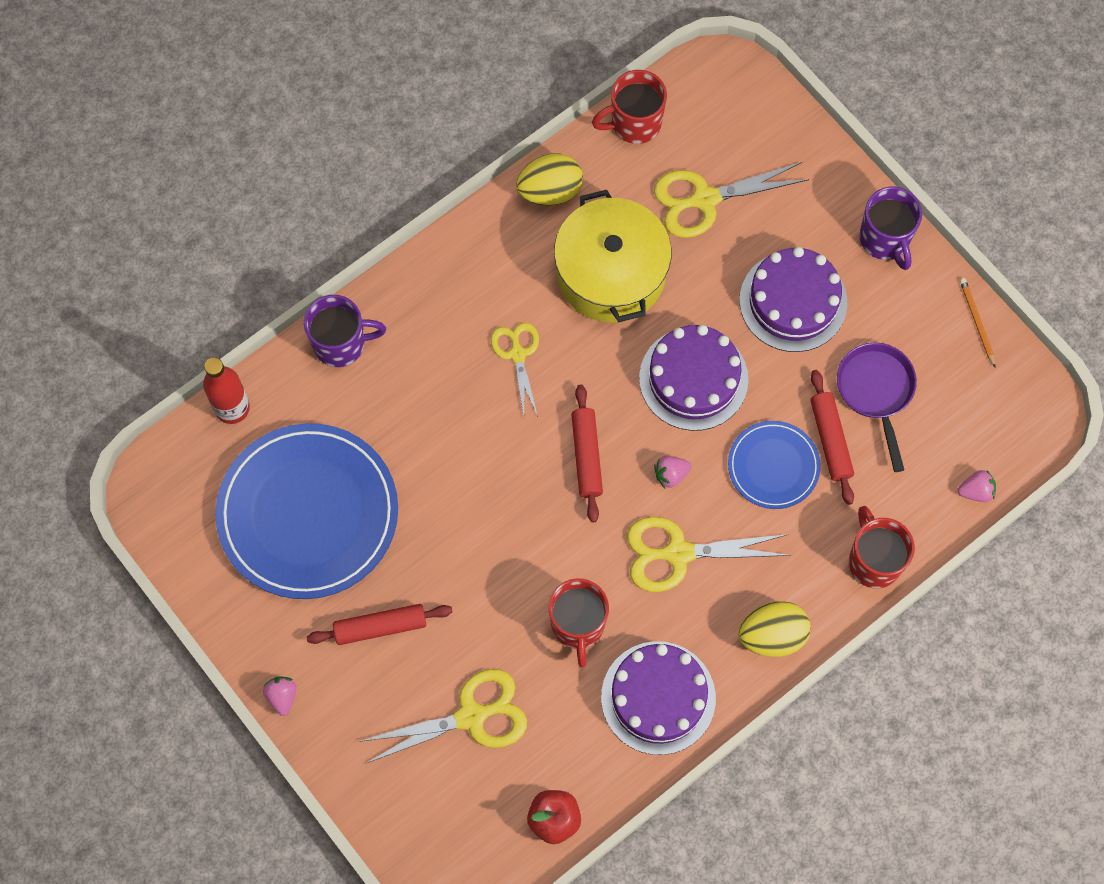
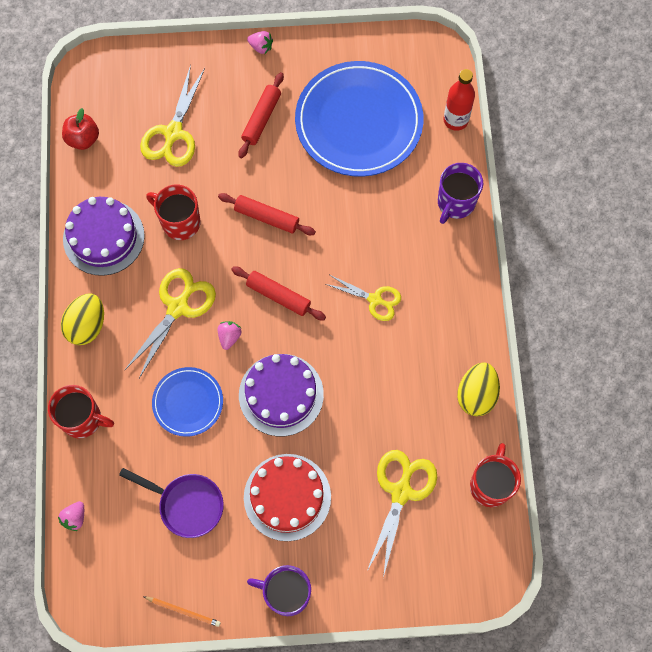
camera: 125 degrees right, 0 degrees up
yellow pot [554,190,672,322] -> none
purple cake [740,247,847,352] -> red cake [244,454,331,541]
red rolling pin [810,370,854,505] -> red rolling pin moved to [218,193,316,235]

